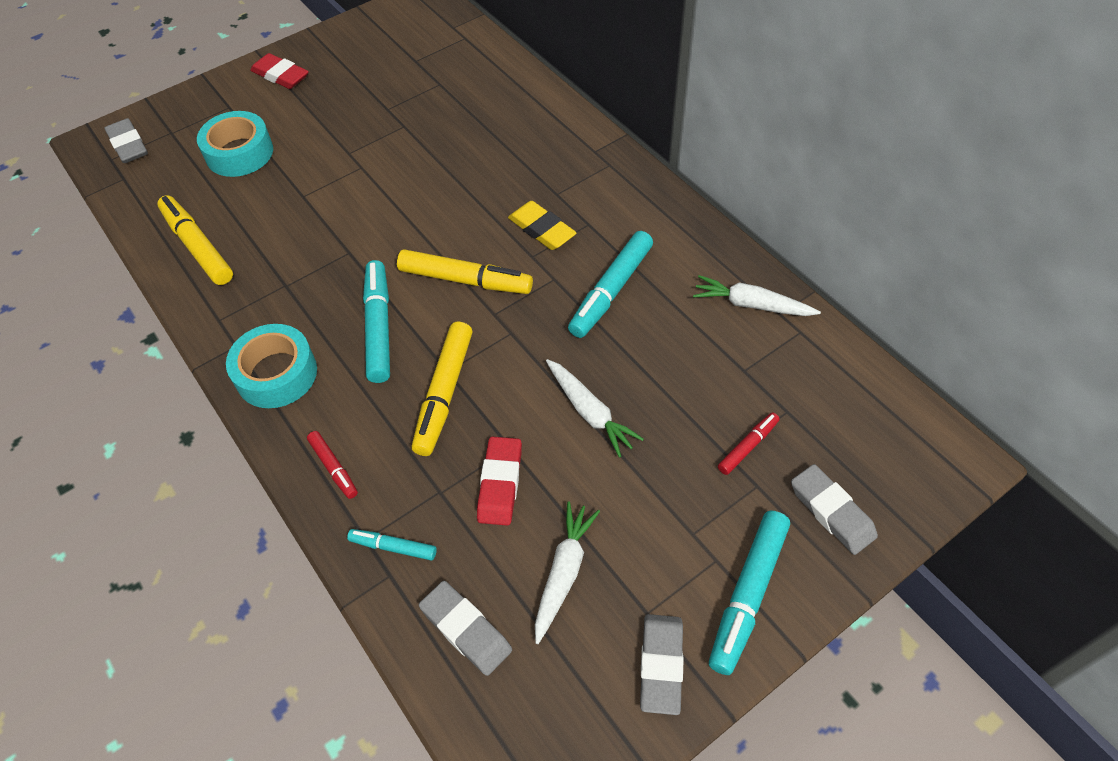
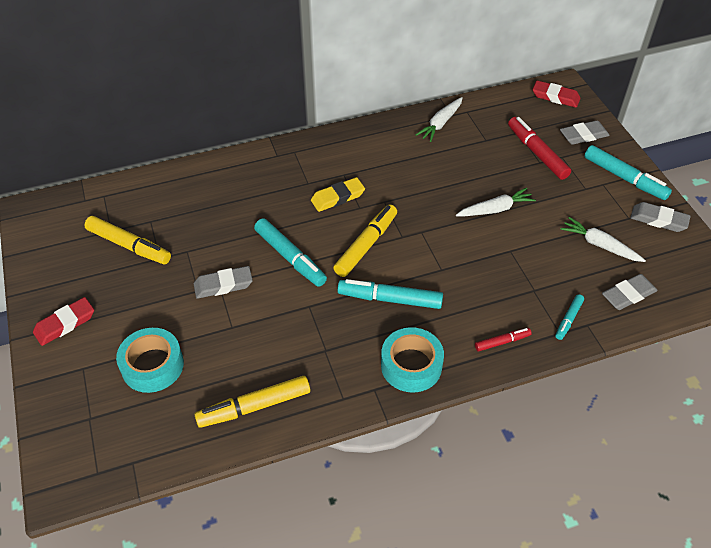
camera: 75 degrees left, 5 degrees down
grey eraser [105,118,148,163] -> grey eraser moved to [194,266,253,299]
yellow marker [412,322,472,456] -> yellow marker moved to [84,216,171,264]
red eraser [477,437,522,526] -> red eraser moved to [532,80,581,108]
turquoise marker [568,231,653,338] -> turquoise marker moved to [254,218,327,287]
red marker [718,412,780,475] -> red marker [508,117,571,180], size x1.84

